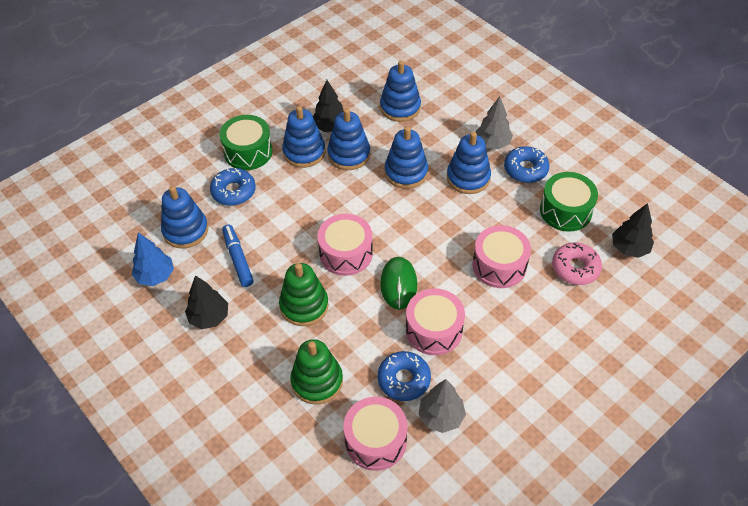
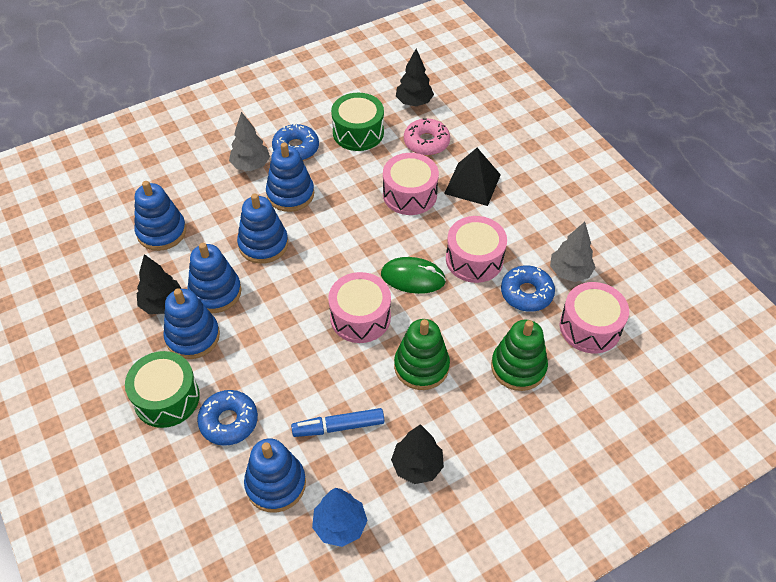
camera: 80 degrees left, 0 degrees up
none -> black pyramid [444,148,501,206]

